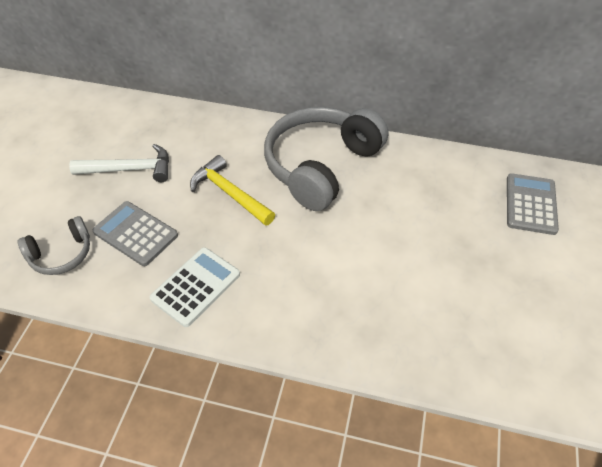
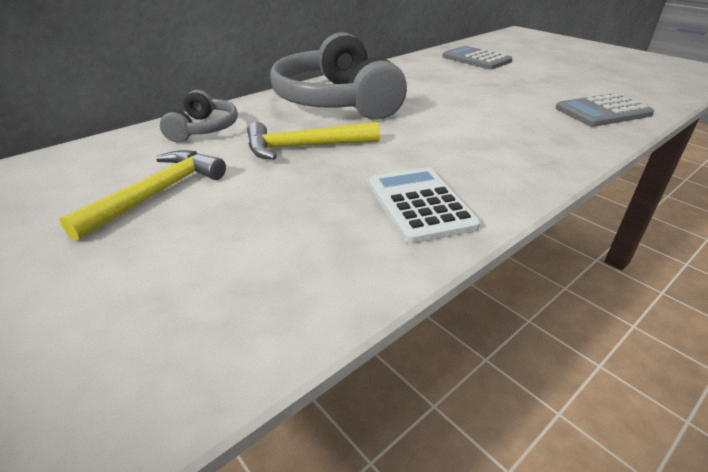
camera: 55 degrees left, 15 degrees down
grey headphones [18,216,90,275] -> grey headphones moved to [160,90,238,142]
white hammer [69,144,169,182] -> yellow hammer [59,150,226,241]
grey calculator [93,201,178,266] -> grey calculator moved to [556,93,654,127]

